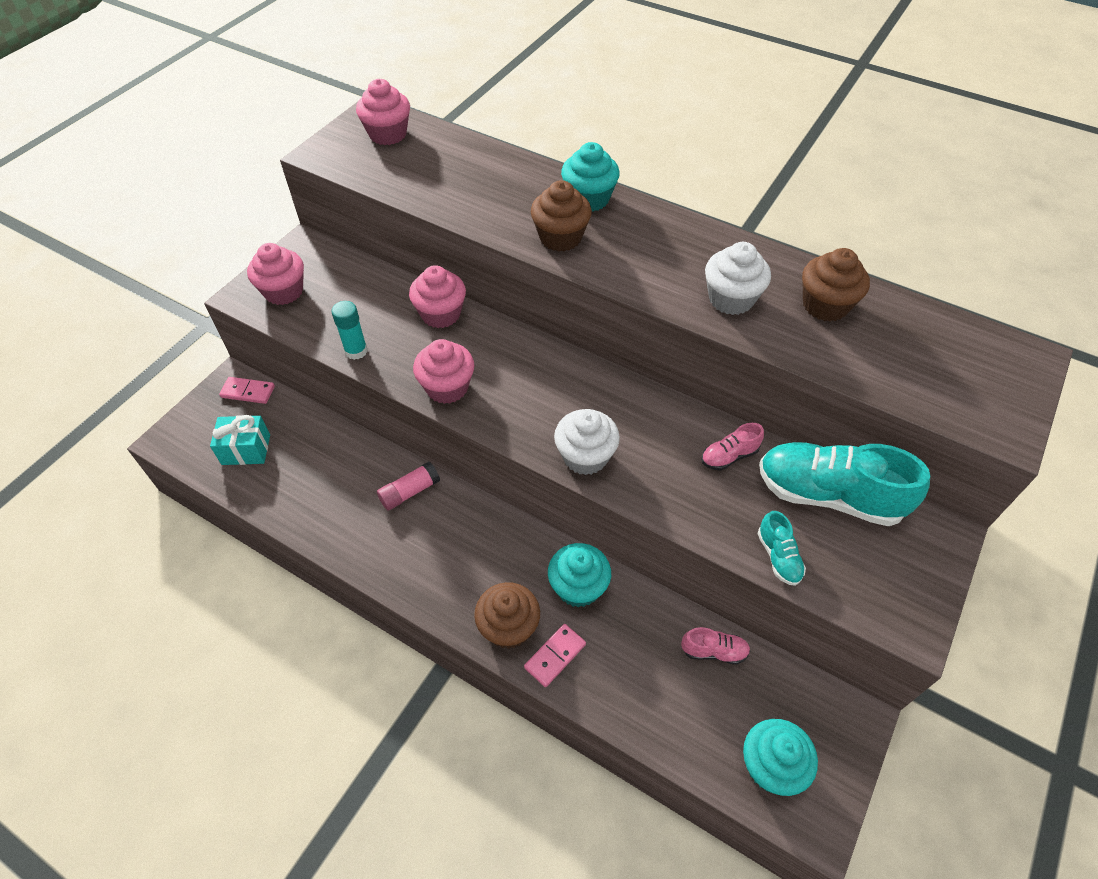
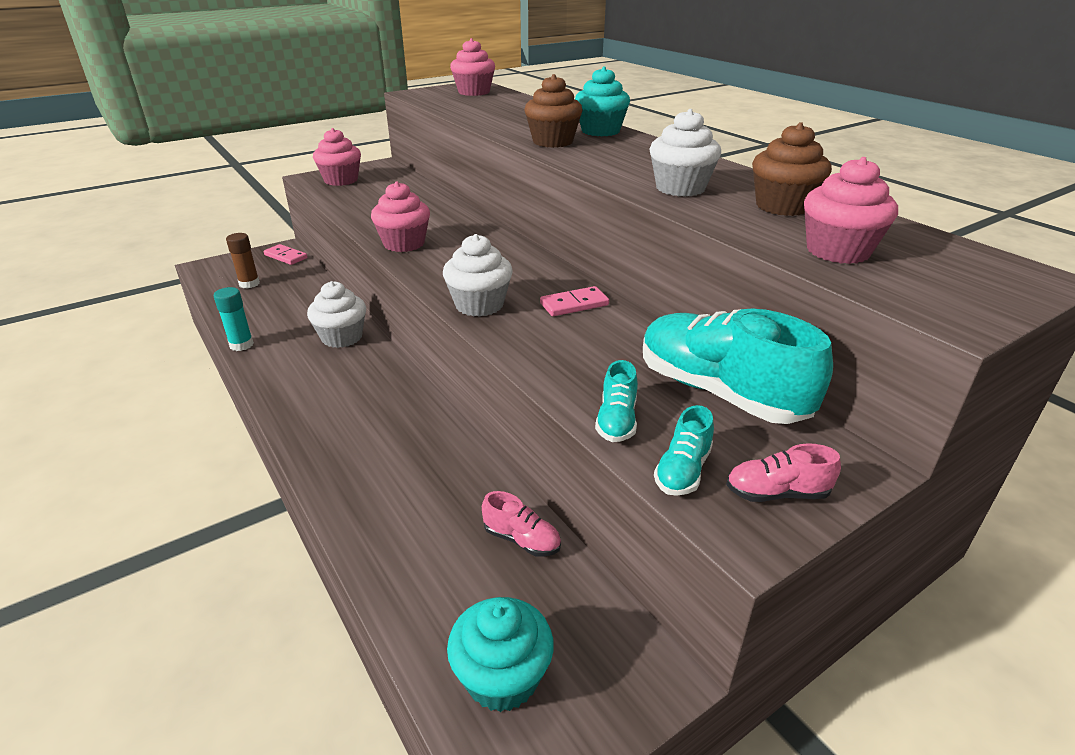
camera: 25 degrees right, 20 degrees down
turquoise gift [210,415,270,465] -> brown glue stick [226,233,260,288]
turquoise glue stick [332,301,368,360] -> turquoise glue stick moved to [214,287,254,351]
pink glue stick [377,462,440,511] -> white cupcake [307,281,366,348]
pink cupcake [409,265,466,328] -> pink cupcake moved to [804,157,898,264]
brown cupcake [474,582,540,649] -> none
pink domino [524,624,586,687] -> pink domino moved to [540,286,609,316]
turquoise cupcake [548,543,611,608] -> none
pink shoe [701,423,764,471] -> pink shoe moved to [726,443,841,502]
none -> turquoise shoe [654,405,714,496]

